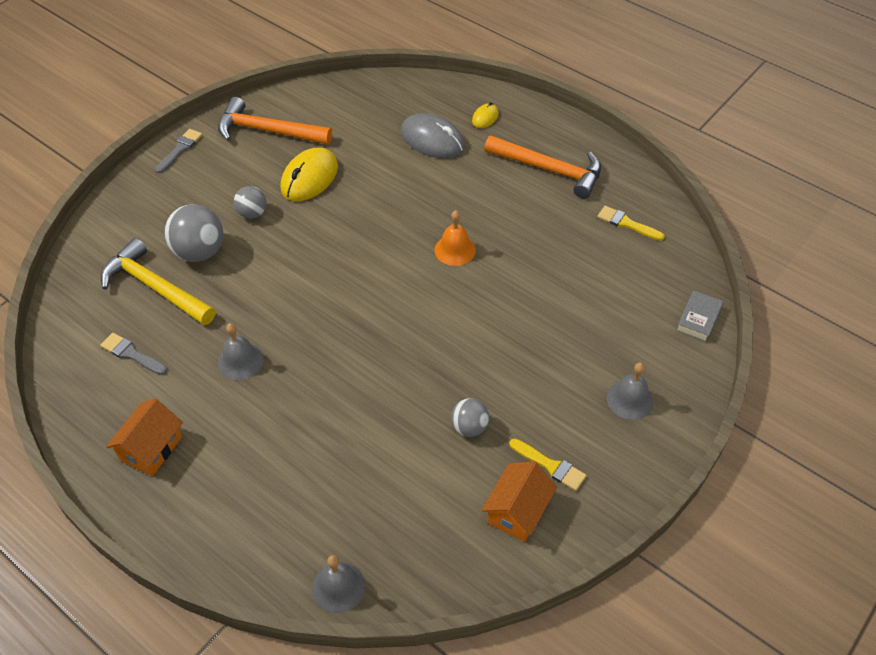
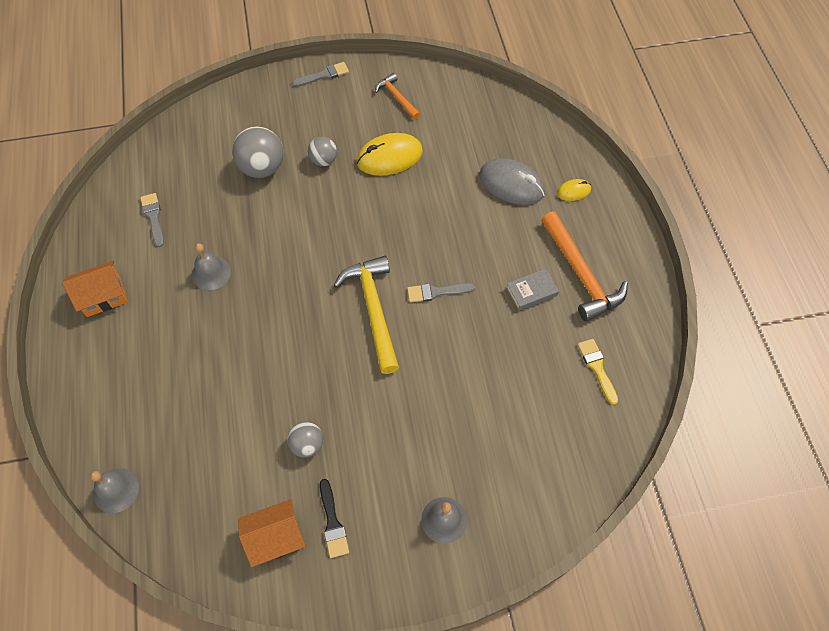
camera: 40 degrees right, 10 degrees up
yellow hammer [101,238,216,325] -> yellow hammer moved to [334,256,399,374]
orange hammer [218,97,332,145] -> orange hammer [375,73,420,120], size x0.56
grey mouse [401,113,465,158] -> grey mouse turned 45 degrees counterclockwise [479,158,545,205]
orange bell [434,210,476,266] -> grey brush [407,283,475,303]
yellow brush [509,438,587,491] -> black brush [320,479,349,558]
grey book [676,290,723,342] -> grey book moved to [506,269,559,311]

